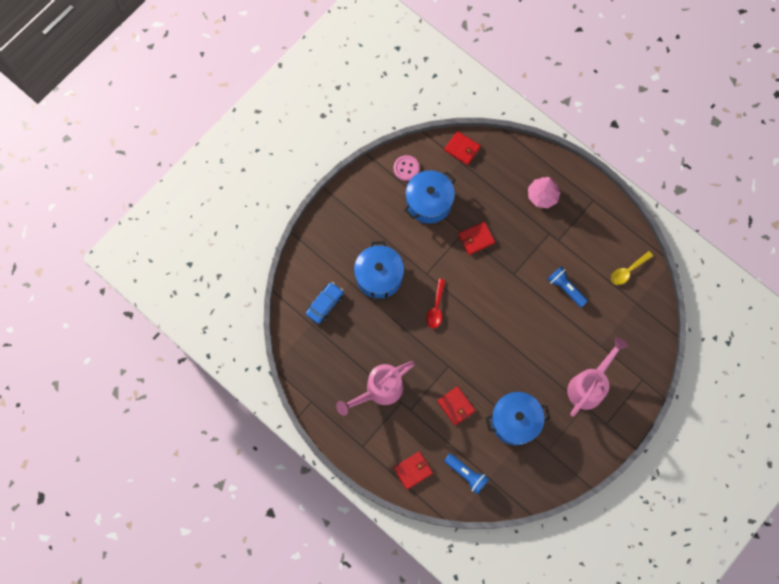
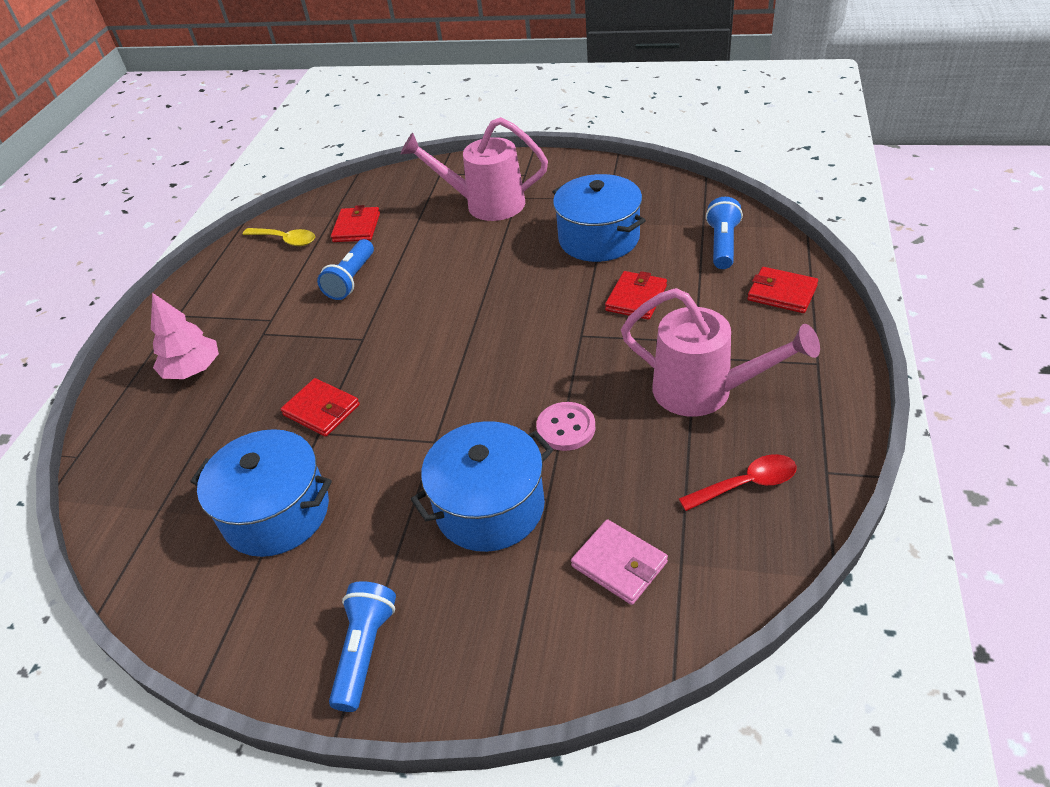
camera: 115 degrees left, 30 degrees down
blue car [306,282,344,324] -> pink wallet [571,519,668,605]
pink button [394,155,420,181] -> pink button moved to [536,402,595,451]
red spoon [426,279,446,328] -> red spoon moved to [679,454,797,511]
red wallet [444,131,481,165] -> red wallet moved to [331,205,380,242]
none -> blue flashlight [329,581,396,712]

